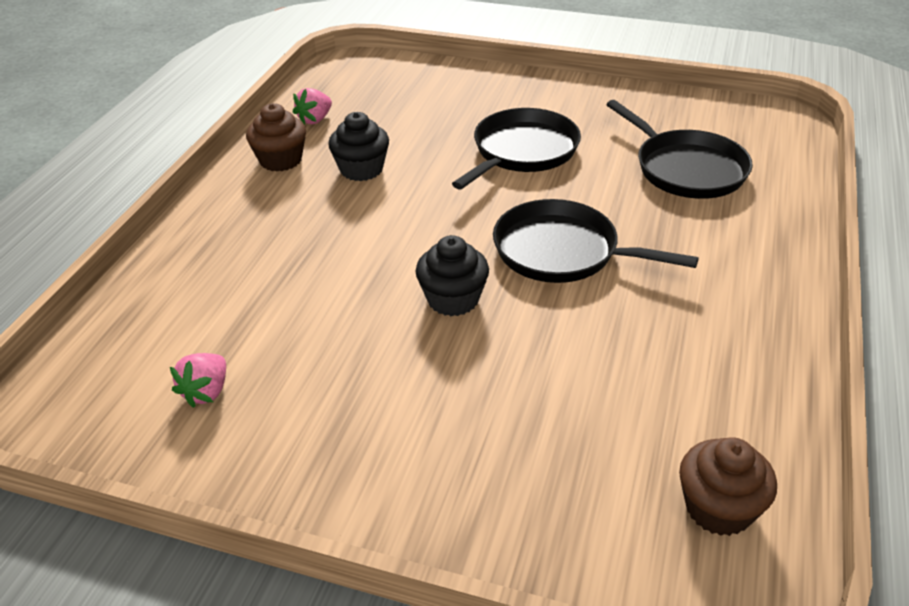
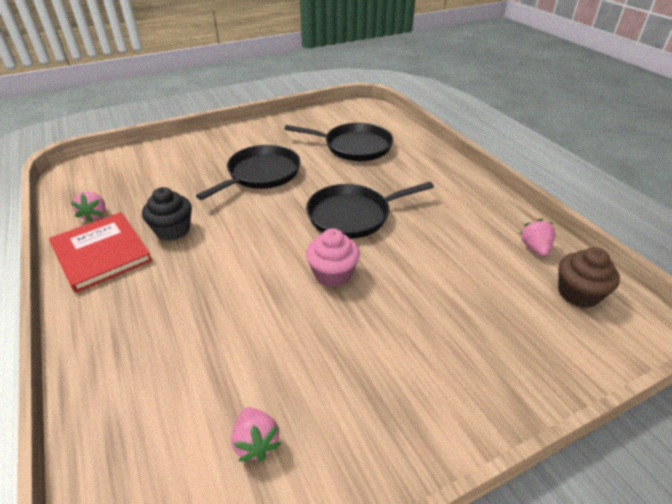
camera: 45 degrees left, 0 degrees up
brown cupcake [246,103,306,172] -> red book [49,212,152,293]
black cupcake [415,235,489,316] -> pink cupcake [306,228,360,287]
black pan [452,108,581,189] -> black pan turned 45 degrees clockwise [196,145,301,200]
none -> pink strawberry [520,219,555,257]

